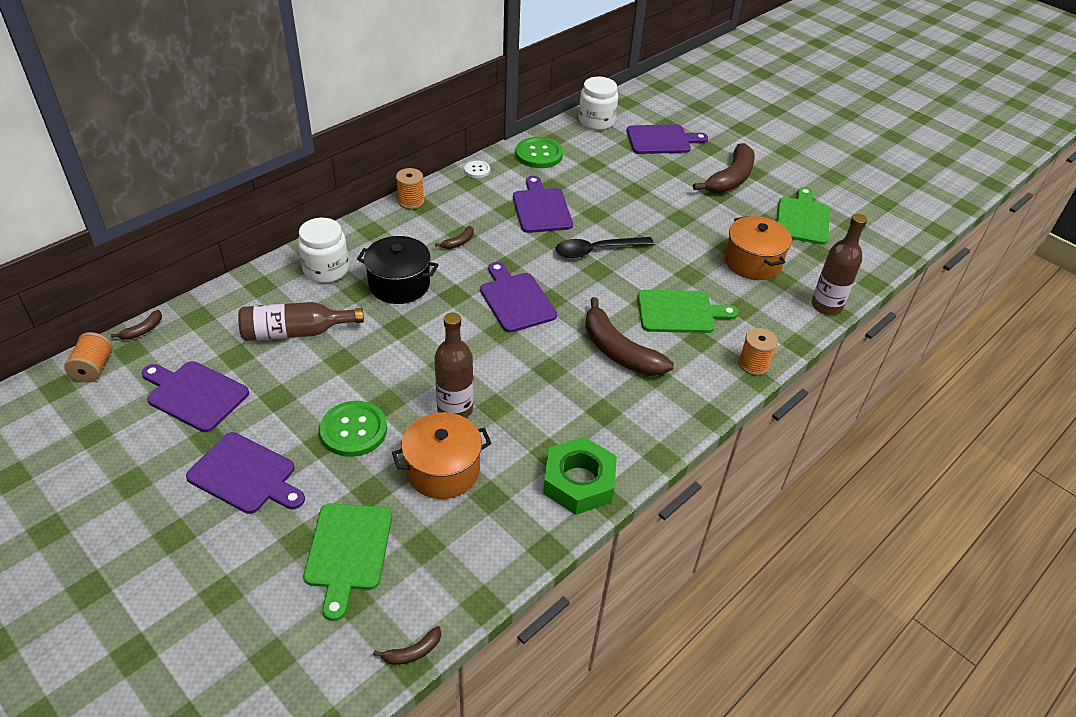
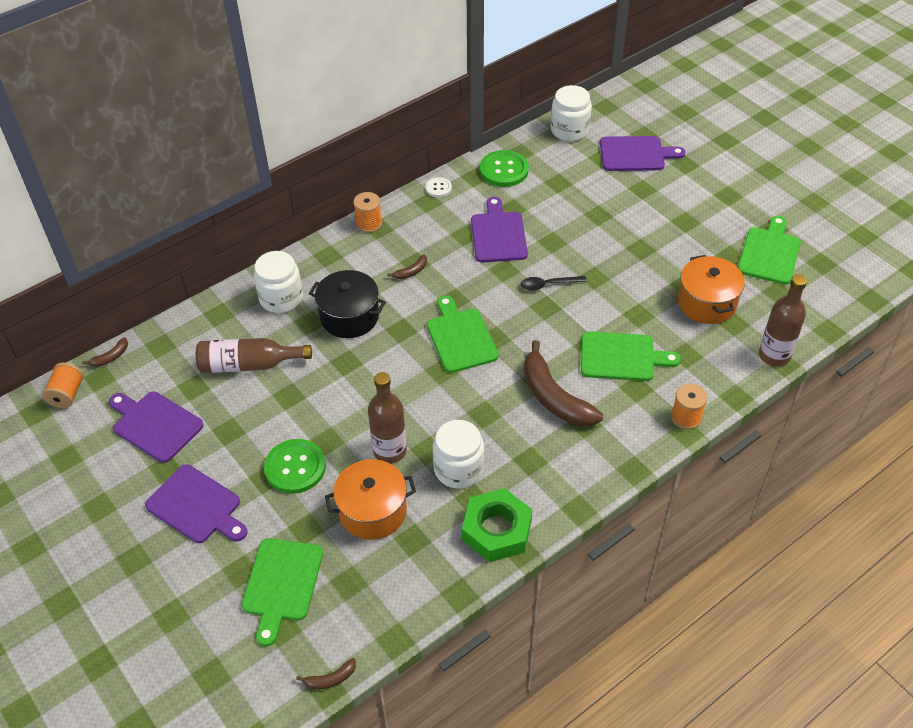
camera: 10 degrees right, 5 degrees up
purple cutting board [480,262,557,333] -> green cutting board [427,295,499,373]
black spoon [556,237,654,258] -> black spoon [521,276,587,291], size x0.65
brown banana [693,143,755,193] -> none
none -> white jar [433,420,484,489]

